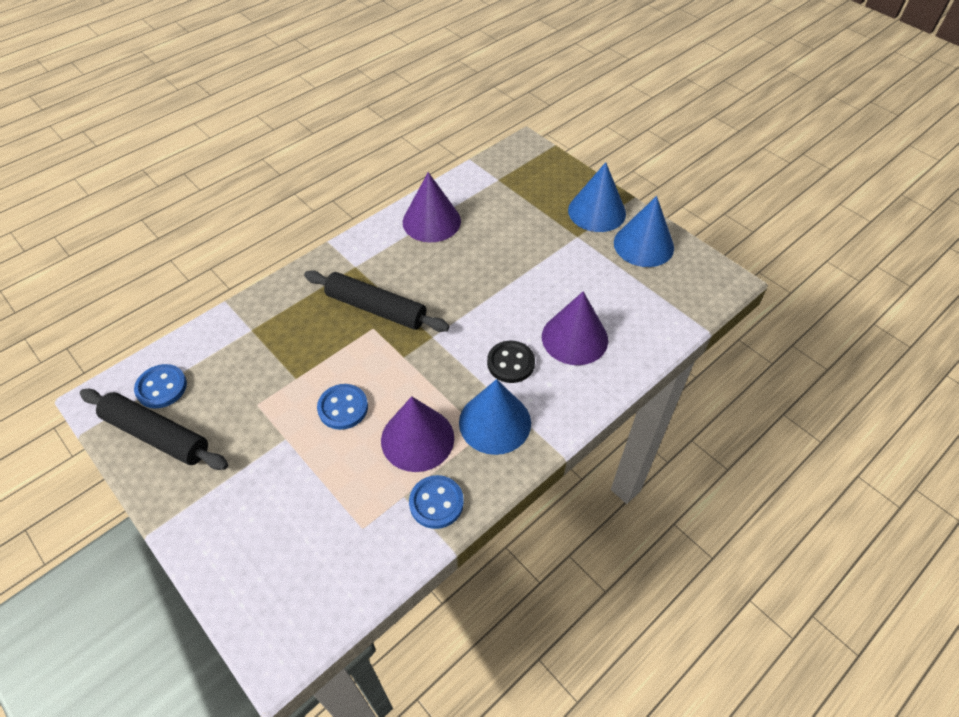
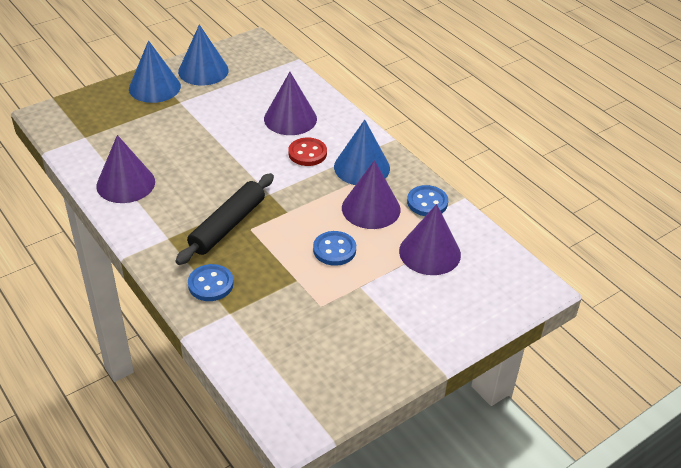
camera: 85 degrees left, 10 degrees down
black rolling pin [80,389,228,470] -> none
blue button [134,364,187,408] -> blue button moved to [188,264,234,301]
black button [487,341,535,383] -> red button [288,138,327,166]
none -> purple cone [399,204,461,275]

